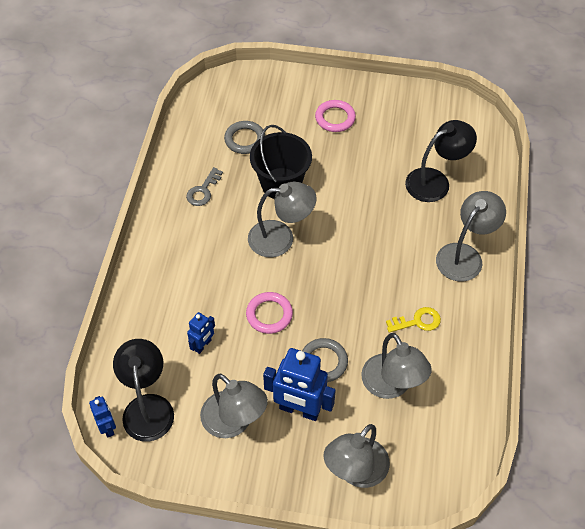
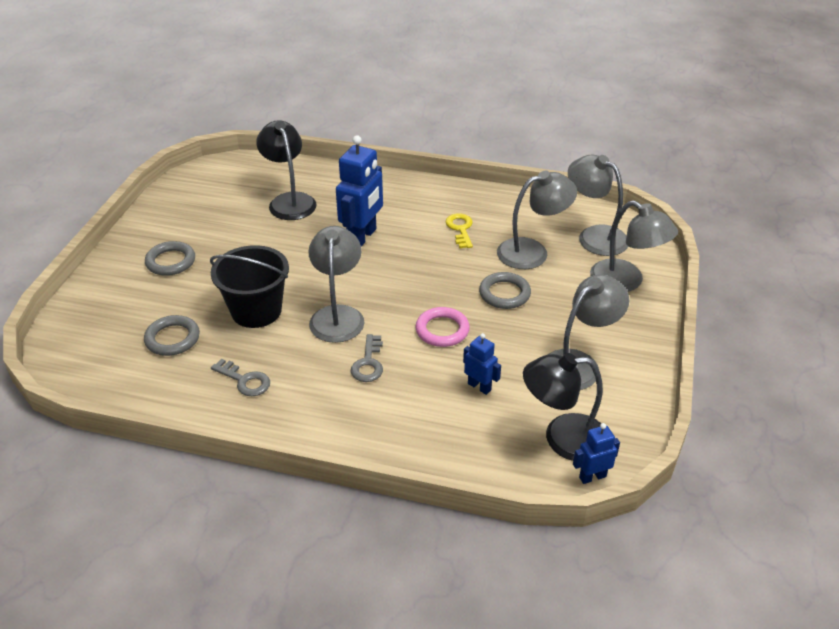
camera: 85 degrees left, 15 degrees down
blue robot [263,348,336,421] -> blue robot moved to [336,135,383,247]
pink ring [315,100,356,132] -> grey ring [145,241,195,276]
grey lamp [436,191,506,282] -> grey lamp moved to [568,154,628,256]
none -> grey key [351,334,383,382]

